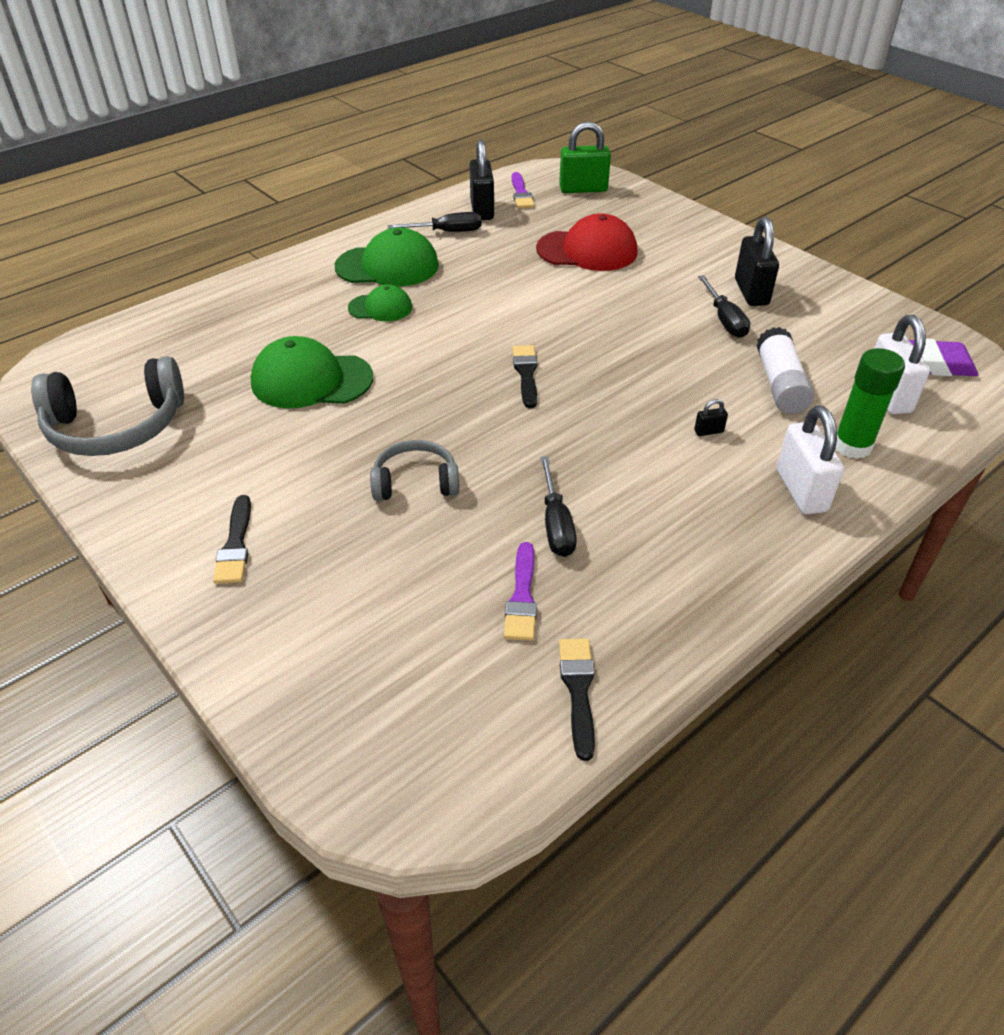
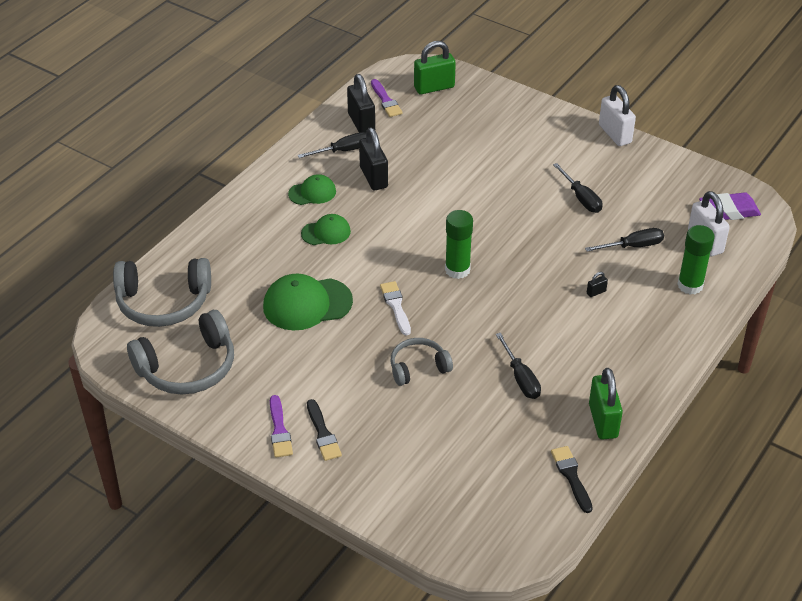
camera: 15 degrees left, 0 degrees up
green cap [335,227,439,287] -> green cap [288,174,336,205], size x0.58
purple brush [504,542,537,641] -> purple brush moved to [270,395,293,458]
black brush [512,345,537,408] -> green glue stick [445,210,473,279]
red cap [536,213,637,271] -> none
black padlock [735,217,779,306] -> black padlock moved to [359,127,388,190]
white glue stick [756,327,814,414] -> black screwdriver [585,228,664,252]
white padlock [776,406,844,515] -> white padlock moved to [599,85,636,146]
none -> grey headphones [113,258,211,327]
none -> white brush [380,281,411,335]
none -> green padlock [589,368,623,439]

